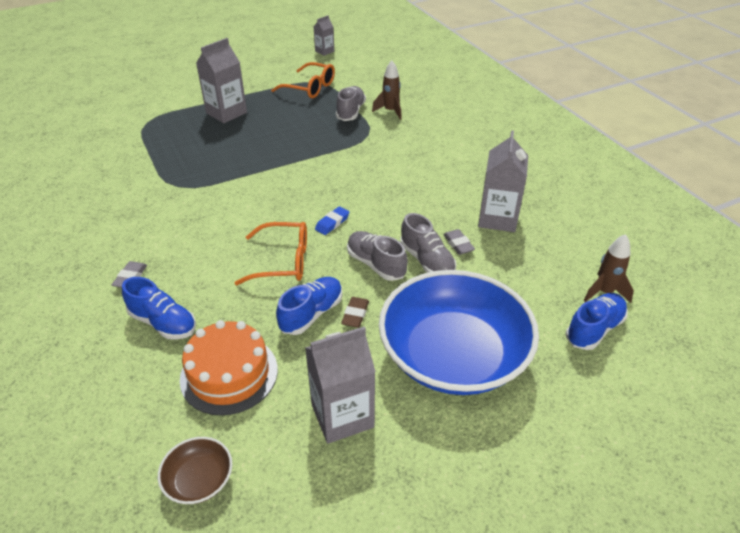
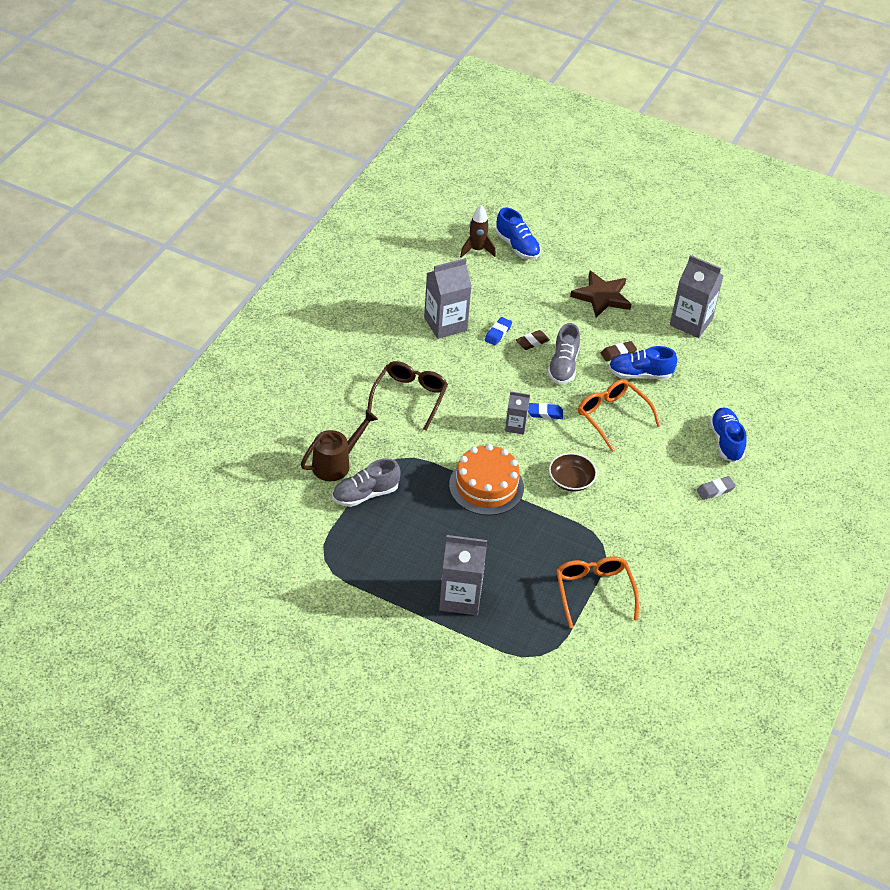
camera: 130 degrees left, 5 degrees up
brown bowl [158,437,232,504] -> brown bowl moved to [549,453,597,491]
orange cake [180,320,278,415] -> orange cake moved to [449,444,524,515]
orange glasses [271,62,335,98] -> orange glasses moved to [556,556,639,628]
grey carton [314,15,334,56] -> grey carton moved to [505,391,530,435]
brown rocket [372,61,402,120] -> brown watering can [301,410,378,481]
blue bowl [379,270,539,395] -> brown star [570,271,631,318]
grey shoe [400,213,456,273] -> brown eraser [516,330,550,350]
grey eraser [443,229,475,255] -> blue eraser [485,317,512,346]
blue shoe [566,293,628,350] -> blue shoe turned 135 degrees counterclockwise [496,208,541,260]
none -> brown glasses [367,361,448,430]

